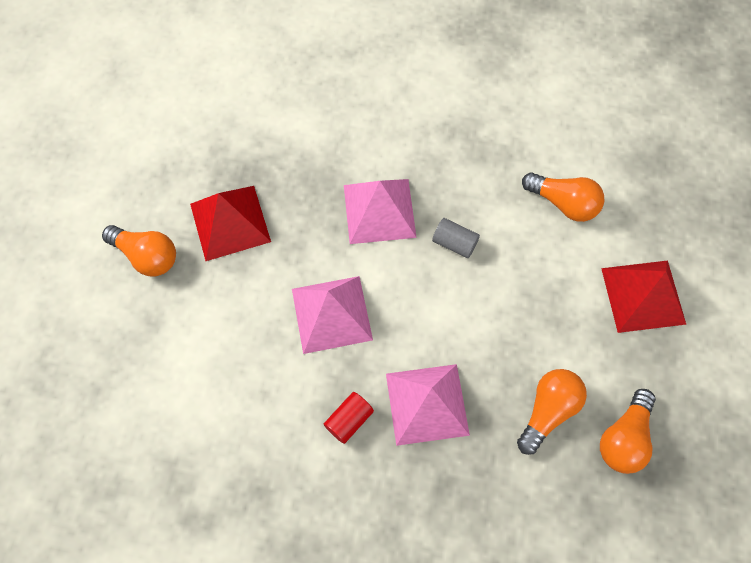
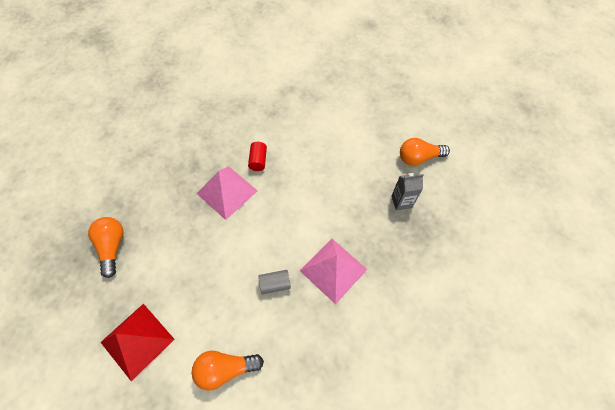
camera: 140 degrees right, 5 degrees down
red pyramid [190,186,271,261] -> grey carton [391,173,424,211]
pink pyramid [292,276,373,354] -> none
orange light bulb [517,369,587,455] -> none

